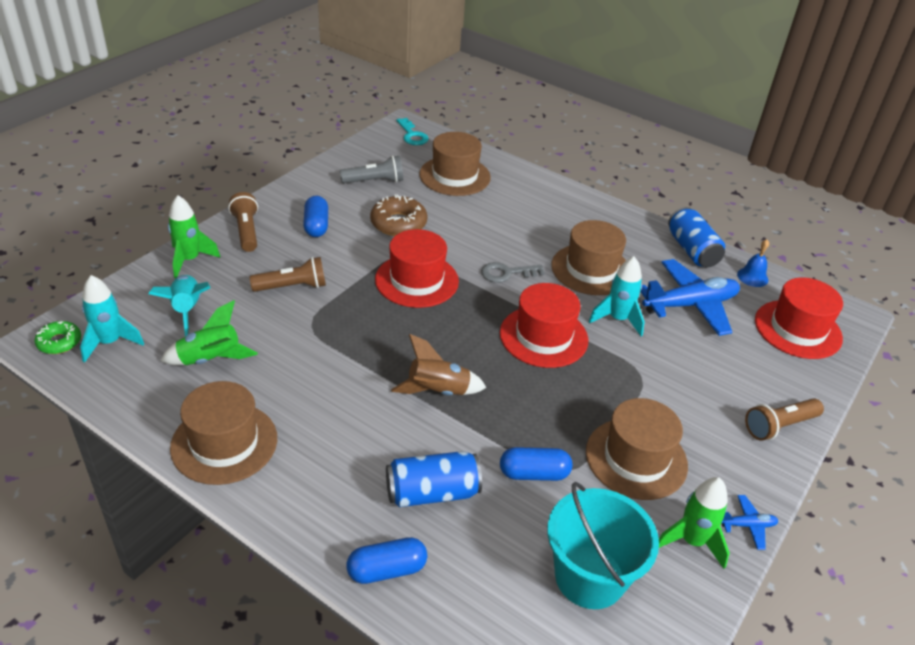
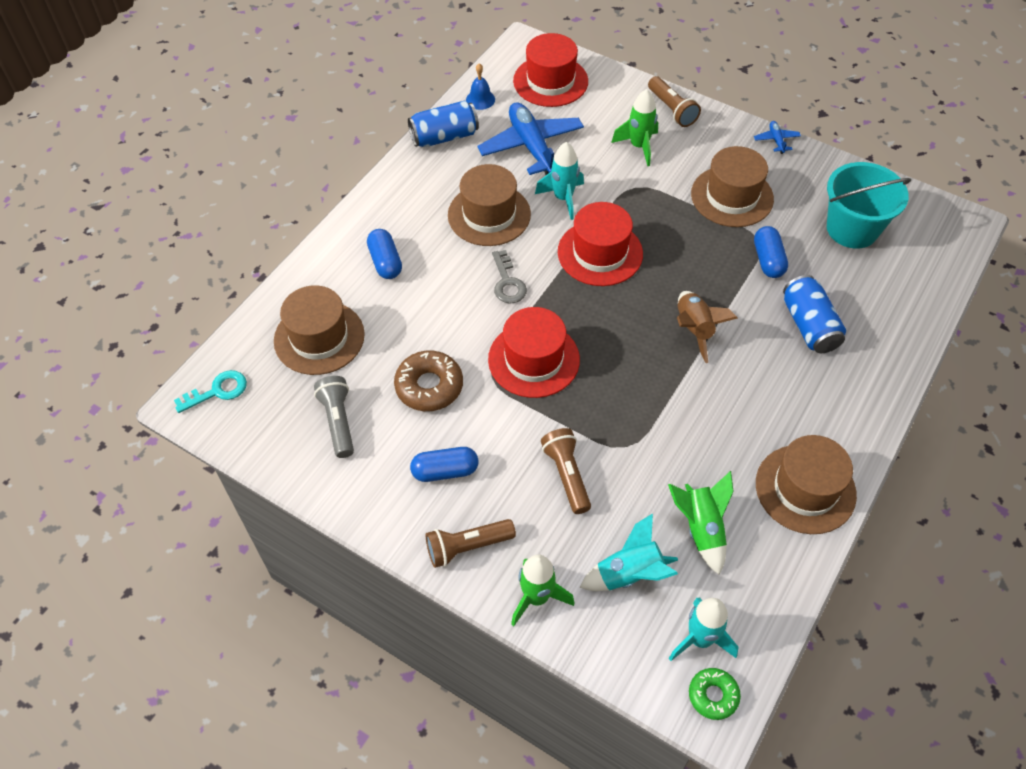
camera: 90 degrees left, 15 degrees up
blue capsule [346,537,427,584] -> blue capsule moved to [367,229,402,279]
green rocket [659,477,730,569] -> green rocket moved to [611,89,658,166]

